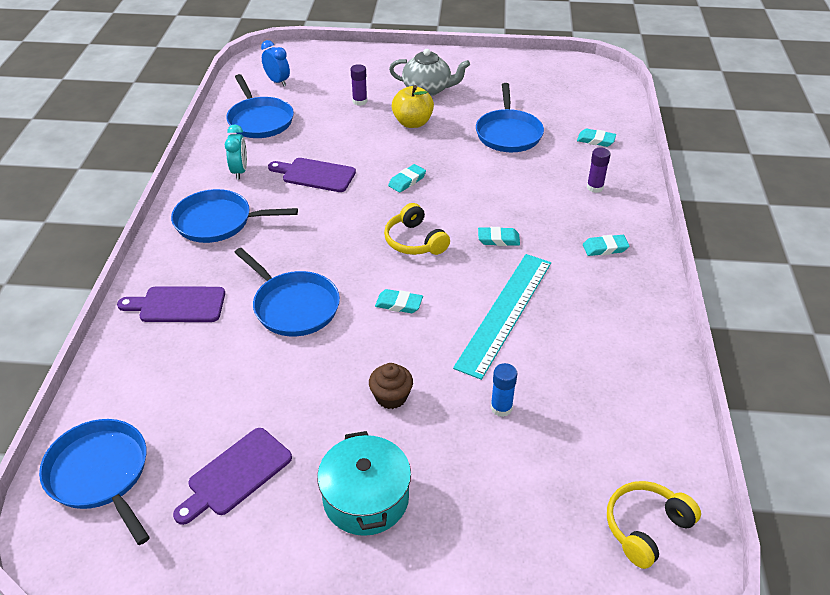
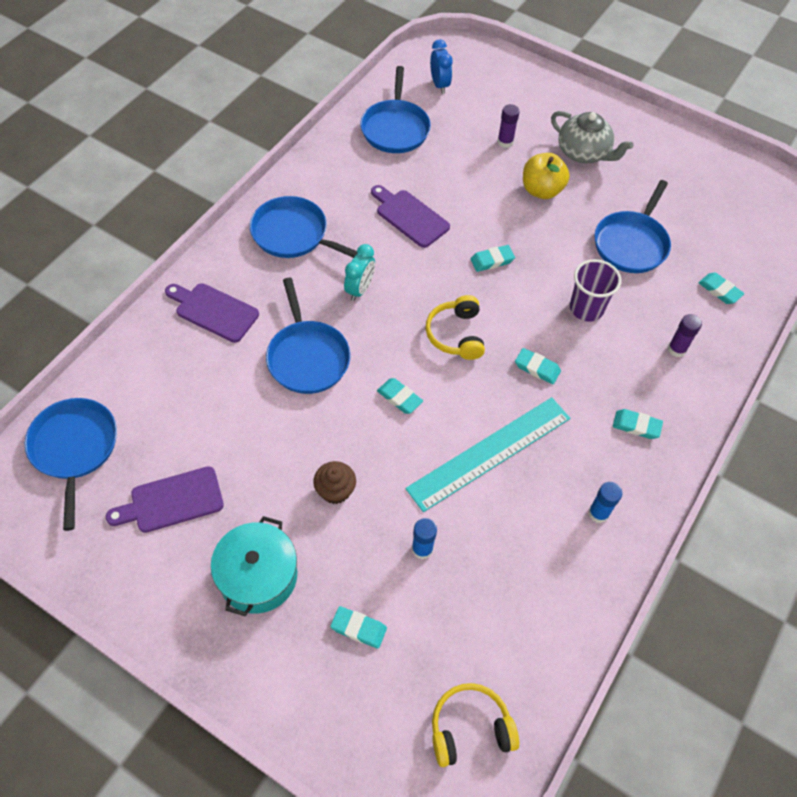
camera: 25 degrees right, 15 degrees up
turquoise clock [225,124,247,180] -> turquoise clock moved to [344,244,375,301]
none -> turquoise eraser [330,606,387,649]
none -> purple cup [570,259,621,322]
none -> blue glue stick [588,482,622,523]

